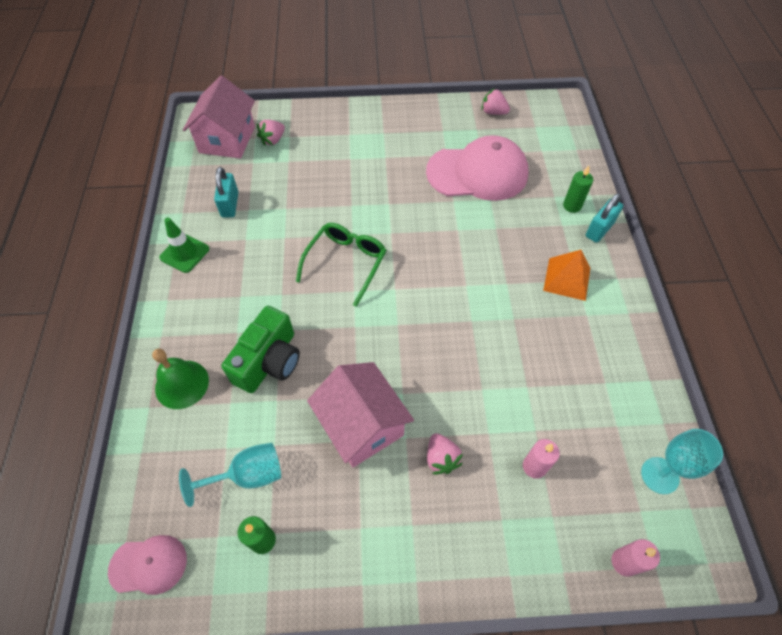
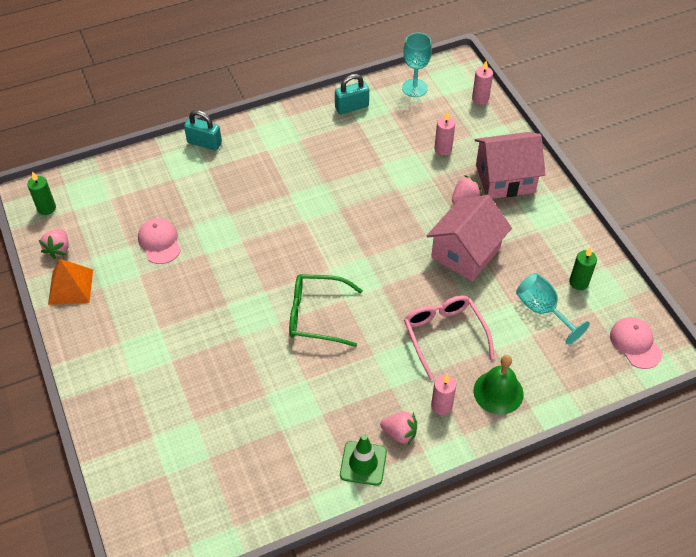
camera: 110 degrees left, 5 degrees down
pink house [183,76,255,159] -> pink house moved to [475,132,546,199]
turquoise padlock [214,167,238,218] -> turquoise padlock moved to [335,74,369,114]
green camera [222,306,300,393] -> pink glasses [404,295,494,380]
pink strawberry [257,120,285,146] -> pink strawberry moved to [380,412,417,445]
pink cap [426,135,528,201] -> pink cap [138,218,181,264], size x0.50
orange pyramid [543,250,590,301] -> orange pyramid moved to [48,259,93,305]
green candle [563,165,593,213] -> green candle moved to [27,171,56,215]
none -> pink candle [431,374,456,415]

